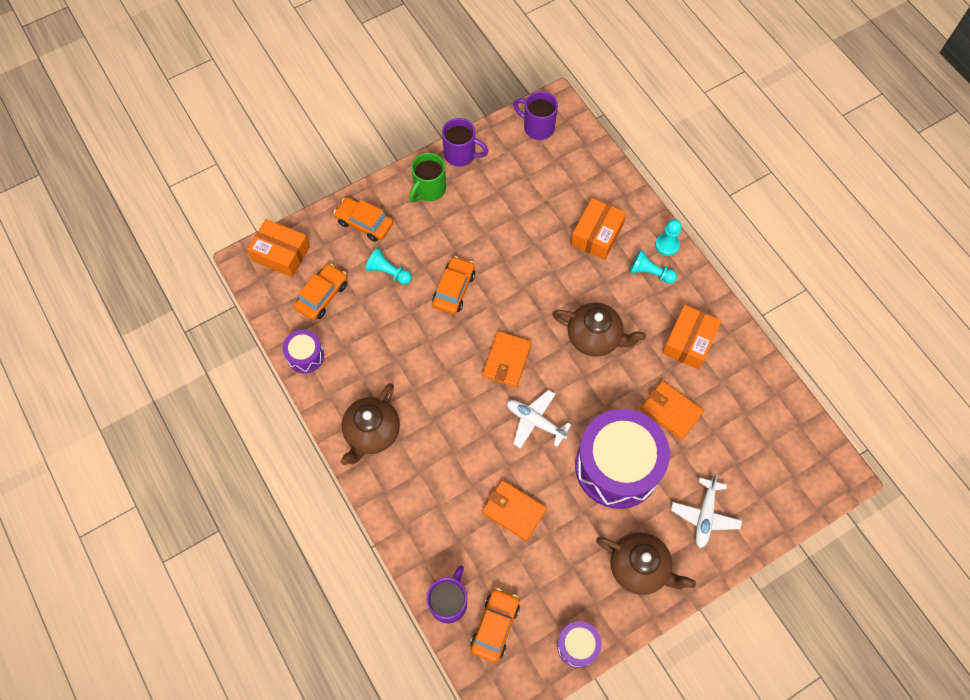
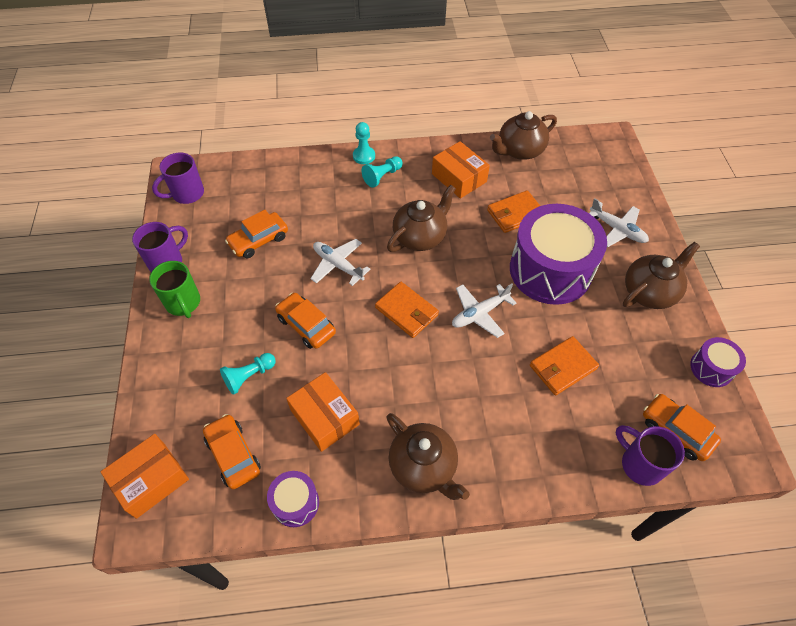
camera: 65 degrees left, 10 degrees down
orange car [334,197,393,242] -> orange car moved to [225,210,288,258]
orange box [571,198,627,260] -> orange box moved to [286,372,360,452]
none -> white plane [310,239,371,286]
none -> brown teapot [490,111,557,160]

